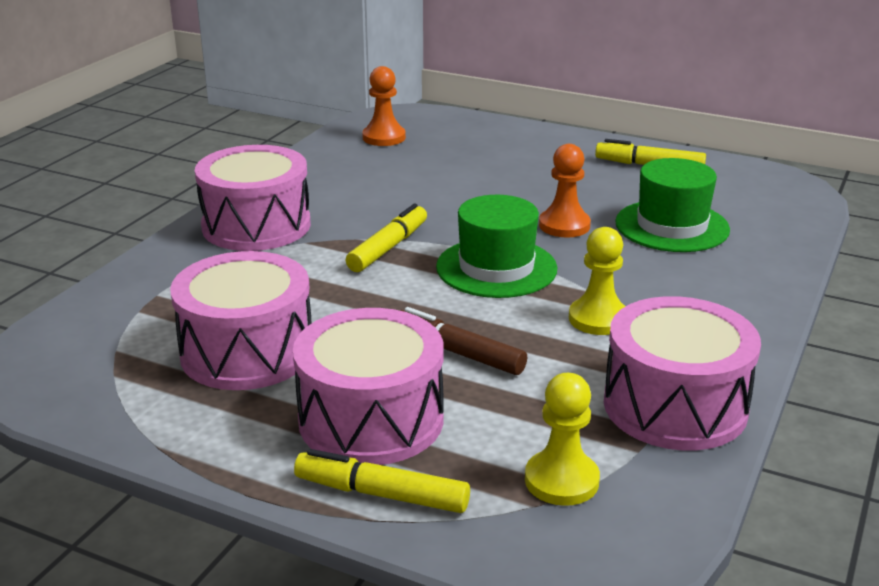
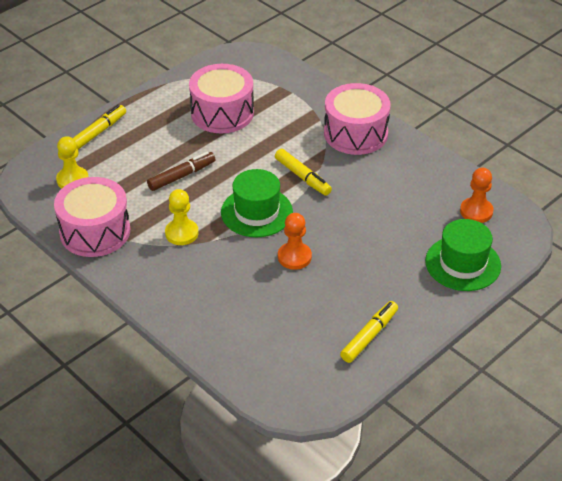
camera: 110 degrees right, 15 degrees up
pink drum [293,308,444,465] -> none
green hat [615,158,730,252] -> green hat moved to [425,219,501,291]

